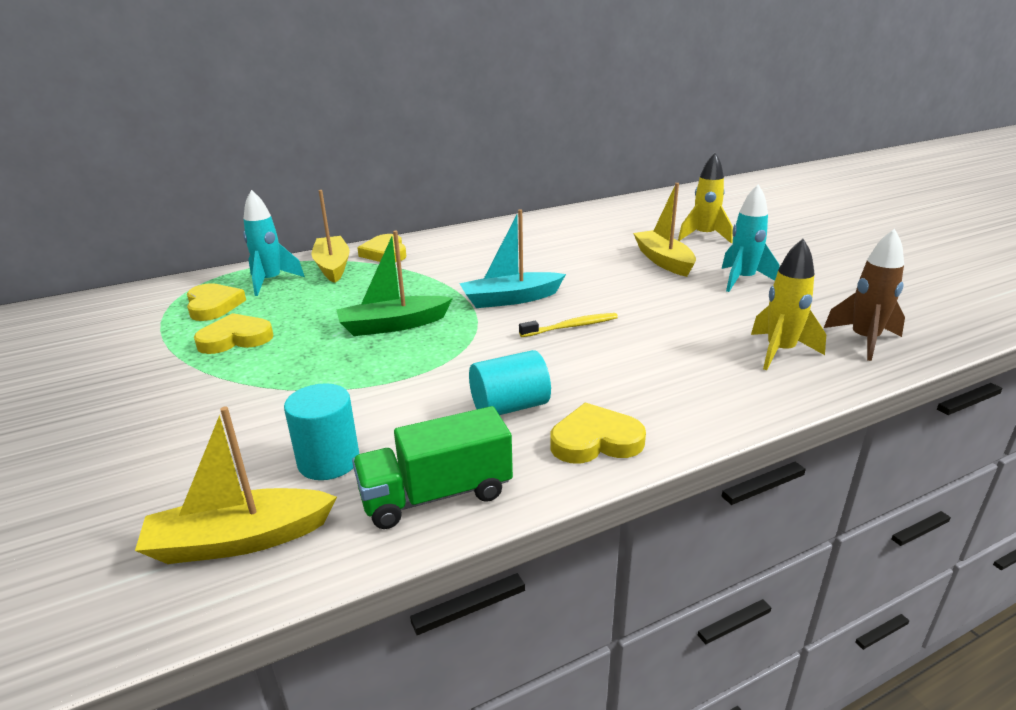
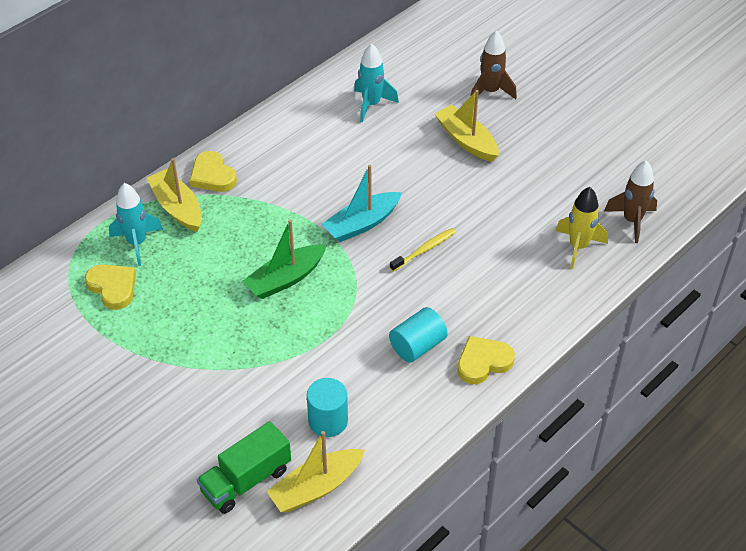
camera: 20 degrees left, 20 degrees up
yellow heart [194,313,273,354] -> none
green truck [352,406,513,529] -> green truck moved to [197,421,291,514]
yellow rocket [678,153,733,243] -> brown rocket [470,31,517,99]
turquoise rocket [722,184,780,292] -> turquoise rocket moved to [354,44,399,122]

